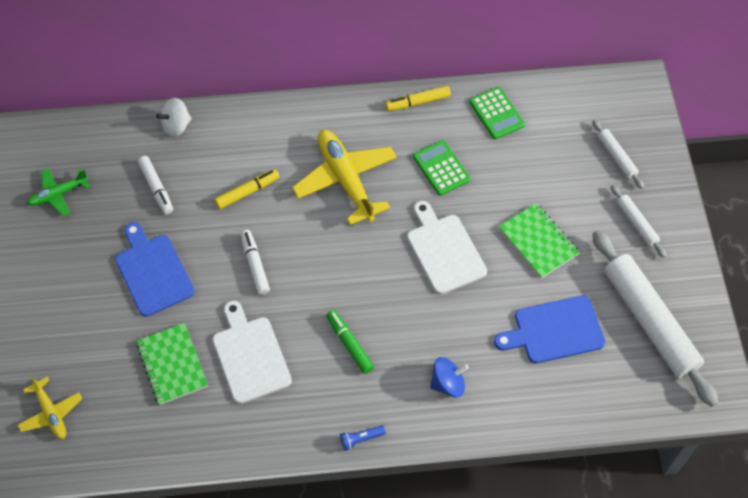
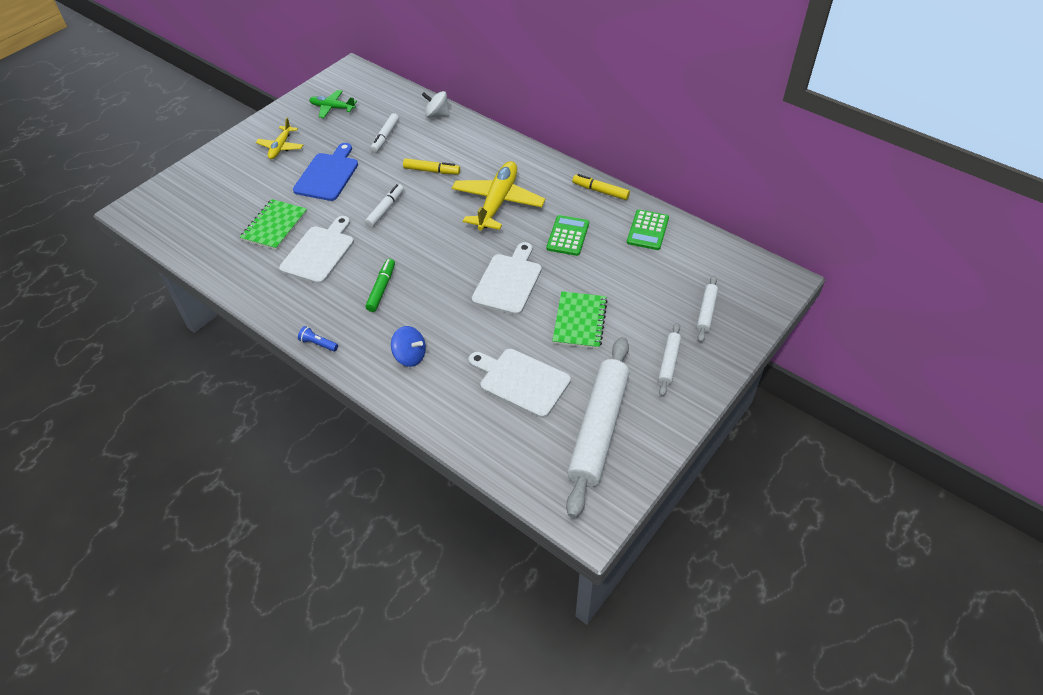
camera: 45 degrees right, 10 degrees down
yellow plane [18,375,82,439] -> yellow plane moved to [256,117,303,159]
blue cutting board [494,295,605,363] -> white cutting board [469,349,571,418]

